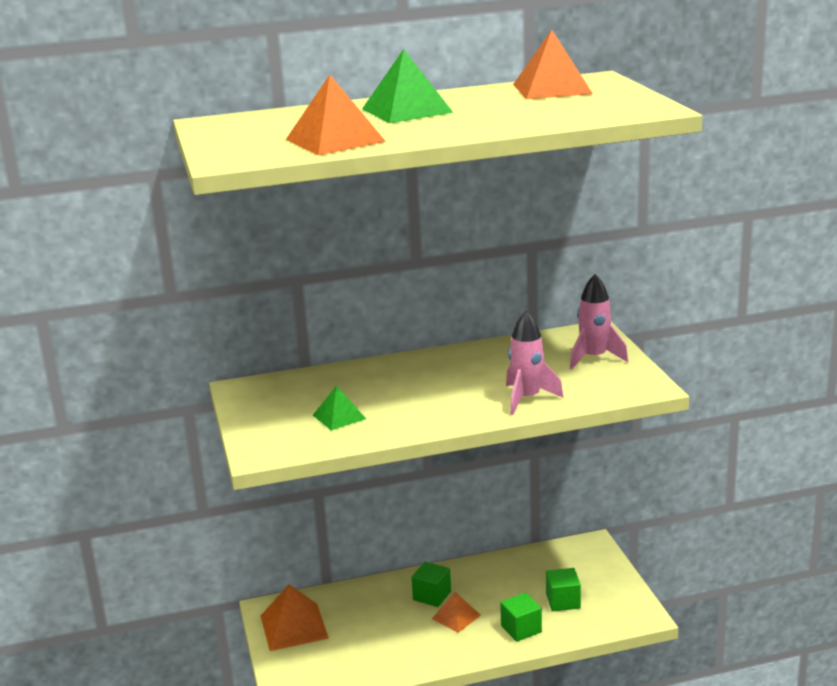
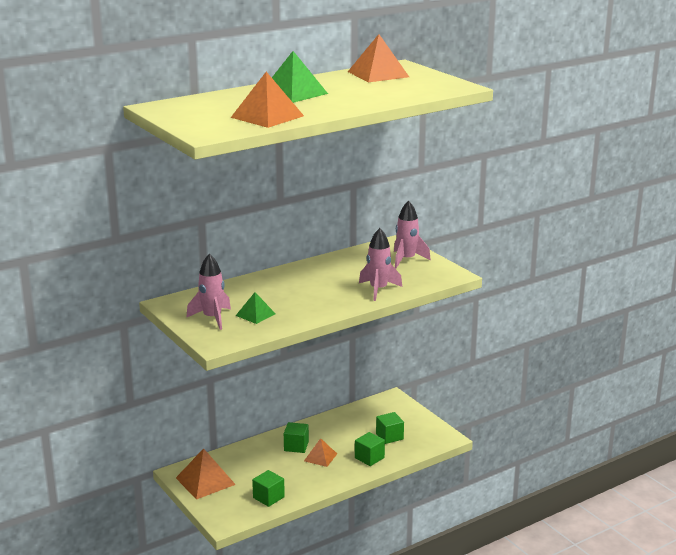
camera: 20 degrees left, 0 degrees up
none -> pink rocket [186,254,231,330]
none -> green cube [252,470,285,507]

